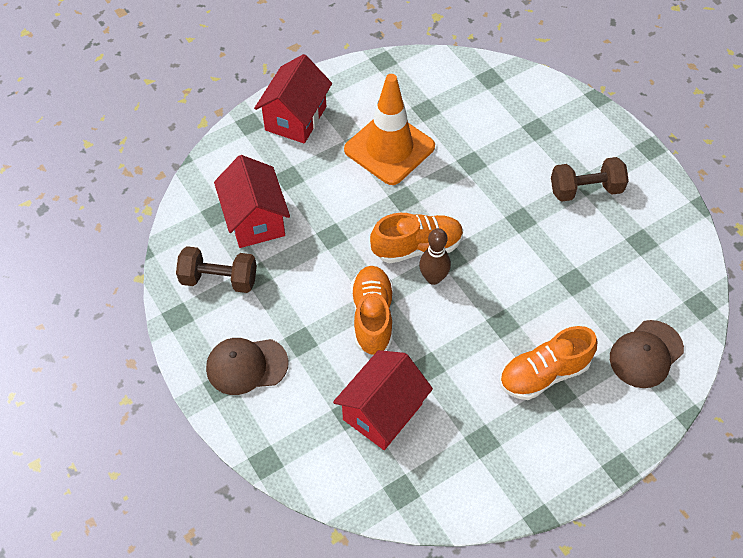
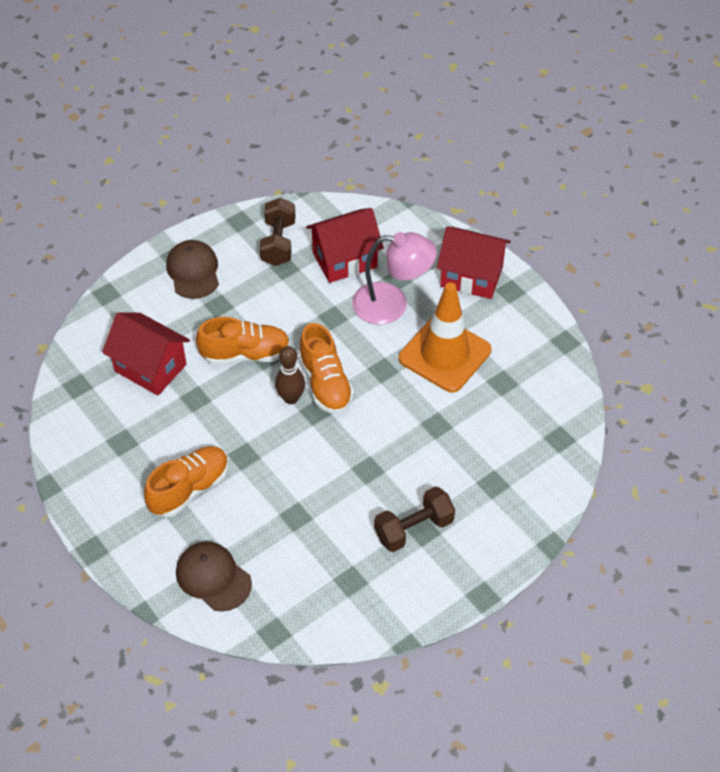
camera: 85 degrees right, 5 degrees down
orange shoe [499,326,598,400] -> orange shoe turned 75 degrees clockwise [144,446,229,517]
brown dumbbell [551,157,629,202] -> brown dumbbell turned 75 degrees clockwise [374,486,455,552]
none -> pink lamp [352,232,437,325]

